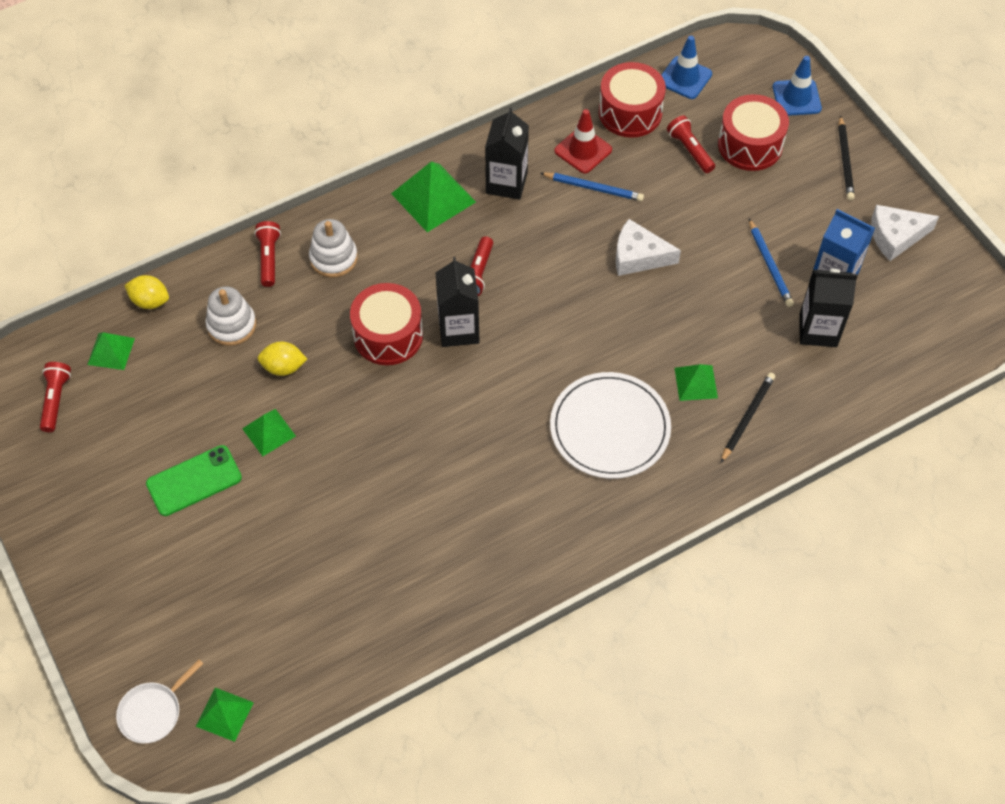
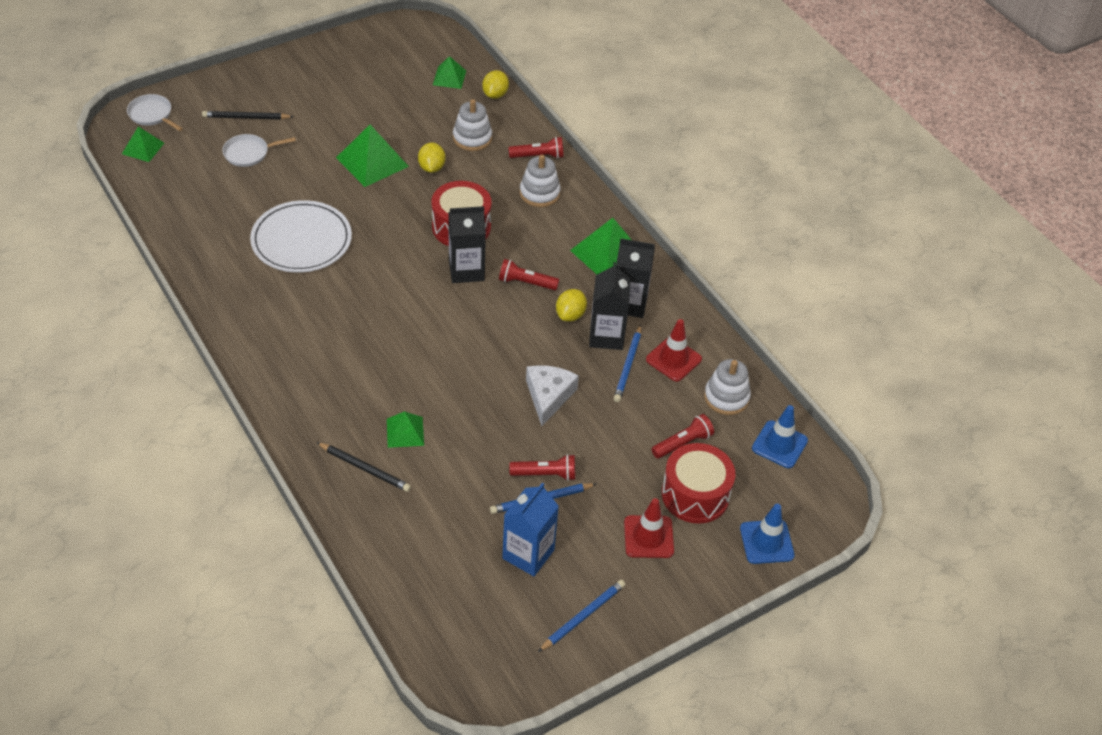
camera: 85 degrees right, 10 degrees down
red flashlight [40,362,71,432] -> red flashlight moved to [509,454,575,481]
green phone [146,445,242,516] -> none
green pyramid [242,409,296,456] -> green pyramid [336,125,409,187], size x1.71
white plate [550,372,671,479] -> white plate moved to [250,200,352,273]
red drum [599,62,666,138] -> white stacking toy [704,359,751,415]
black carton [800,269,858,347] -> black carton moved to [589,262,630,350]
black pencil [838,115,855,200] -> black pencil moved to [202,111,294,120]
white cheese [871,205,939,261] -> blue pencil [538,580,626,652]
none -> white pan [222,134,296,167]
none -> yellow lemon [556,289,587,322]
none -> red traffic cone [624,498,674,558]

